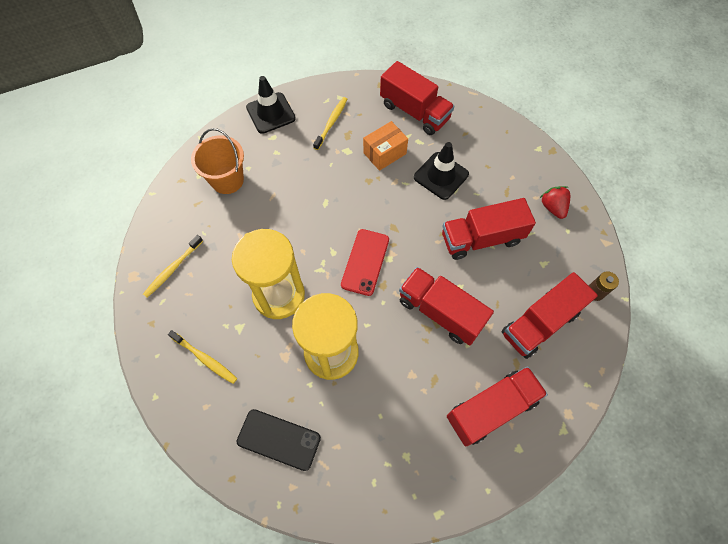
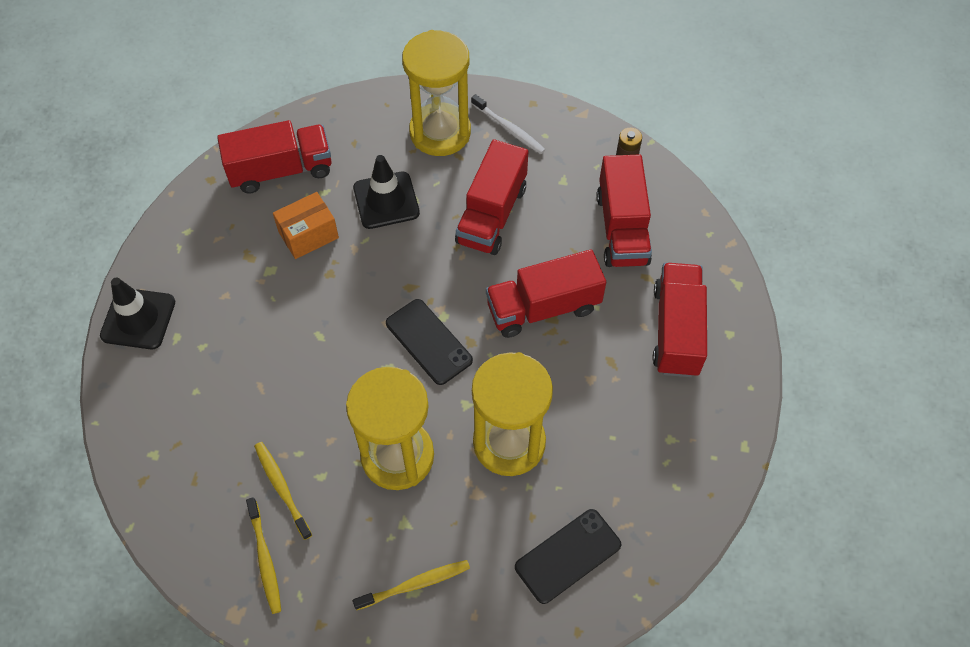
camera: 55 degrees left, 5 degrees down
orange bucket [191,128,244,194] -> none
yellow toothbrush [313,97,347,150] -> yellow toothbrush moved to [254,442,312,540]
red phone [341,229,389,296] -> black phone [386,299,473,385]
orange box [363,121,408,171] -> orange box turned 60 degrees clockwise [273,192,339,259]
red strawberry [540,186,570,219] -> white toothbrush [471,94,546,154]
none -> yellow hourglass [402,30,471,156]

